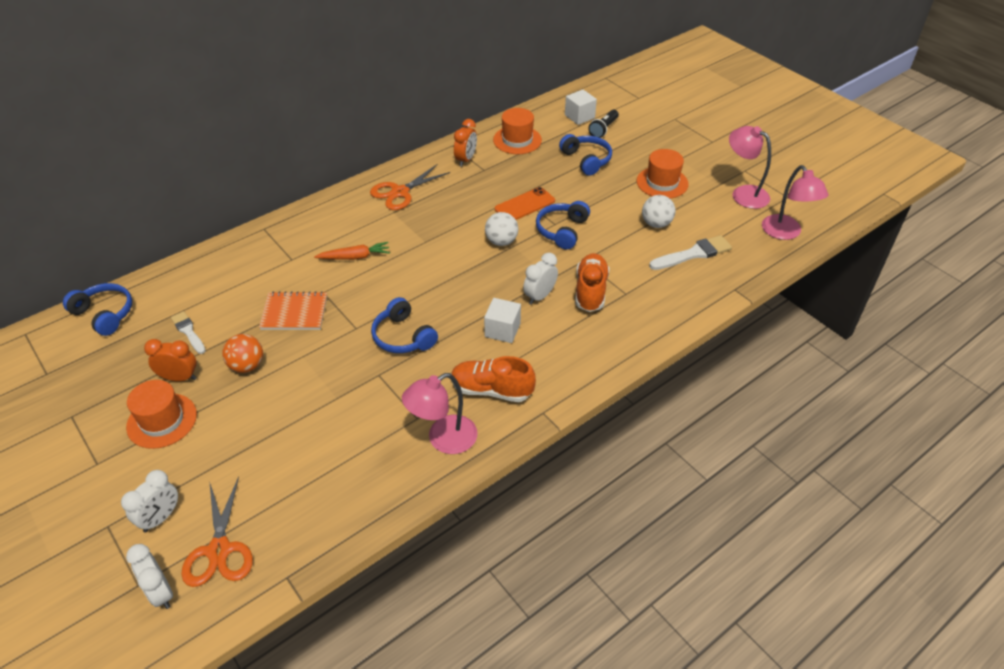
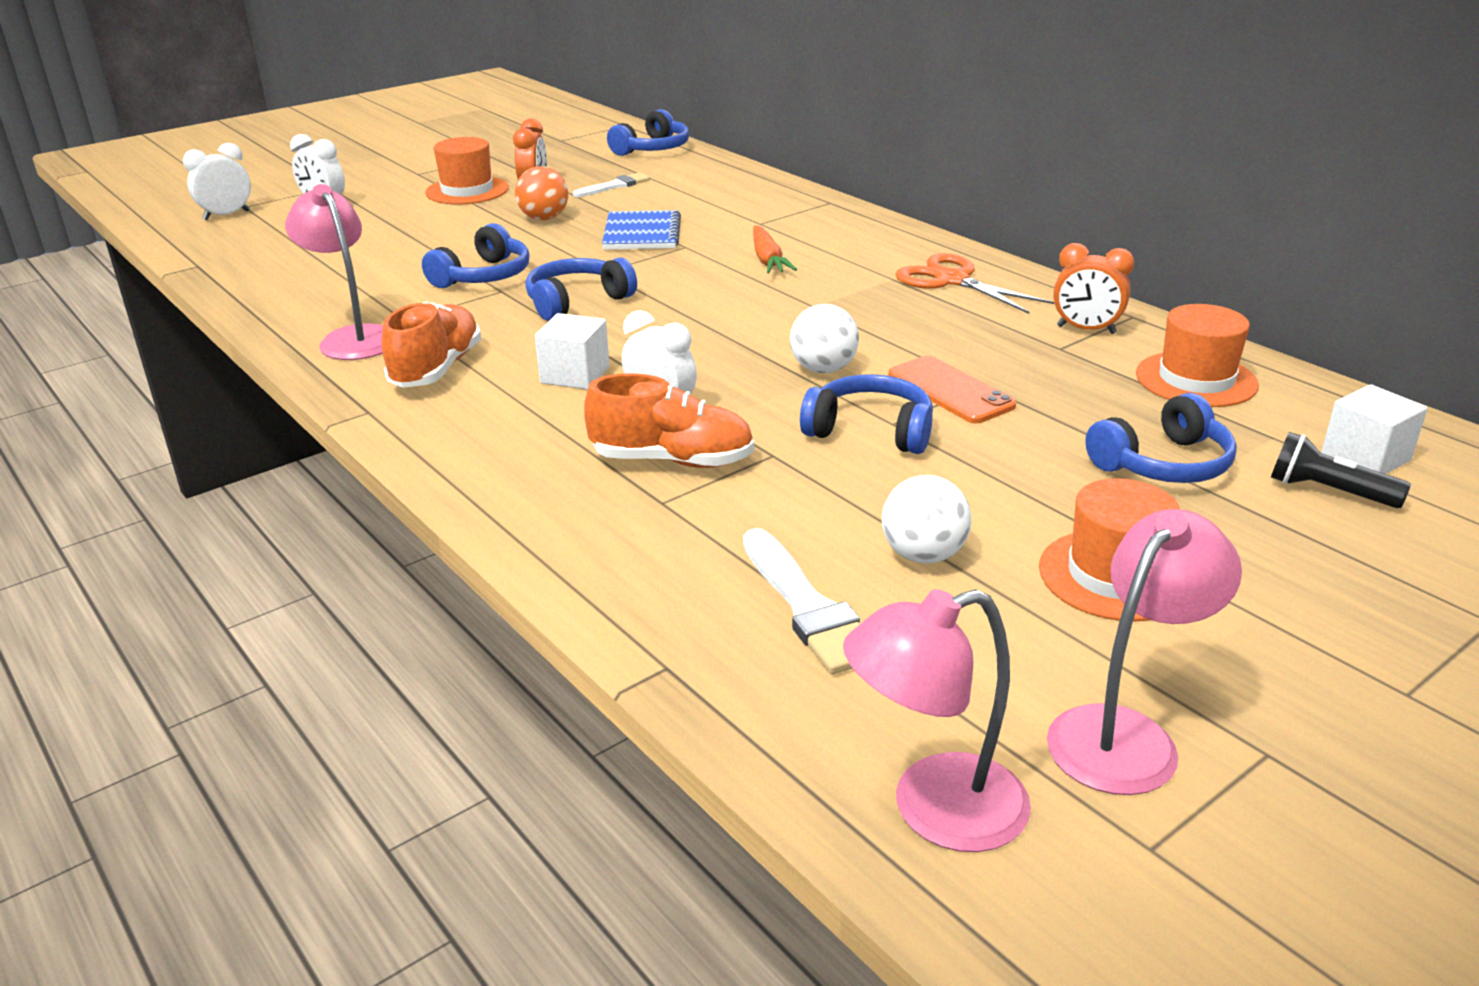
camera: 90 degrees right, 15 degrees down
orange scissors [181,476,253,587] -> none
orange notebook [259,291,327,330] -> blue notebook [602,210,681,250]
none -> blue headphones [422,223,529,288]

